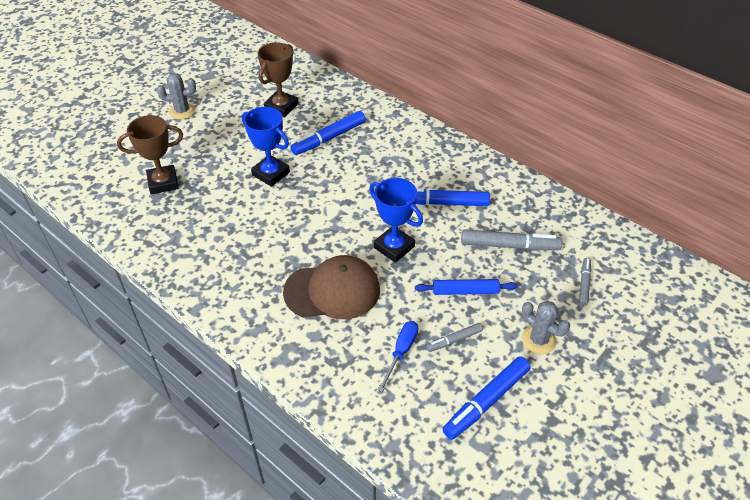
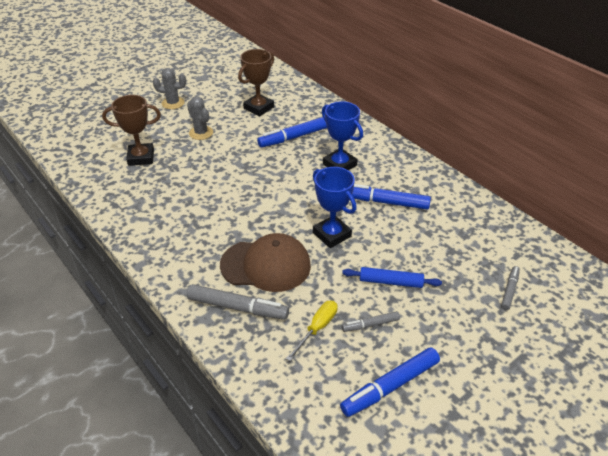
camera: 10 degrees right, 5 degrees down
blue trophy [242,107,290,187] -> blue trophy moved to [322,101,363,170]
blue screwdriver [378,321,418,392] -> yellow screwdriver [286,301,338,361]
grey marker [461,229,562,250] -> grey marker moved to [187,284,289,320]
grey cactus [522,301,570,354] -> grey cactus moved to [187,96,213,140]

